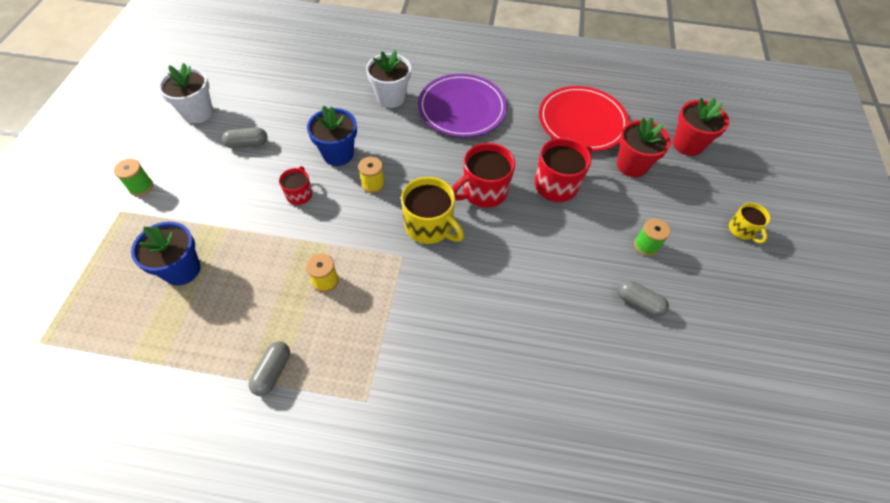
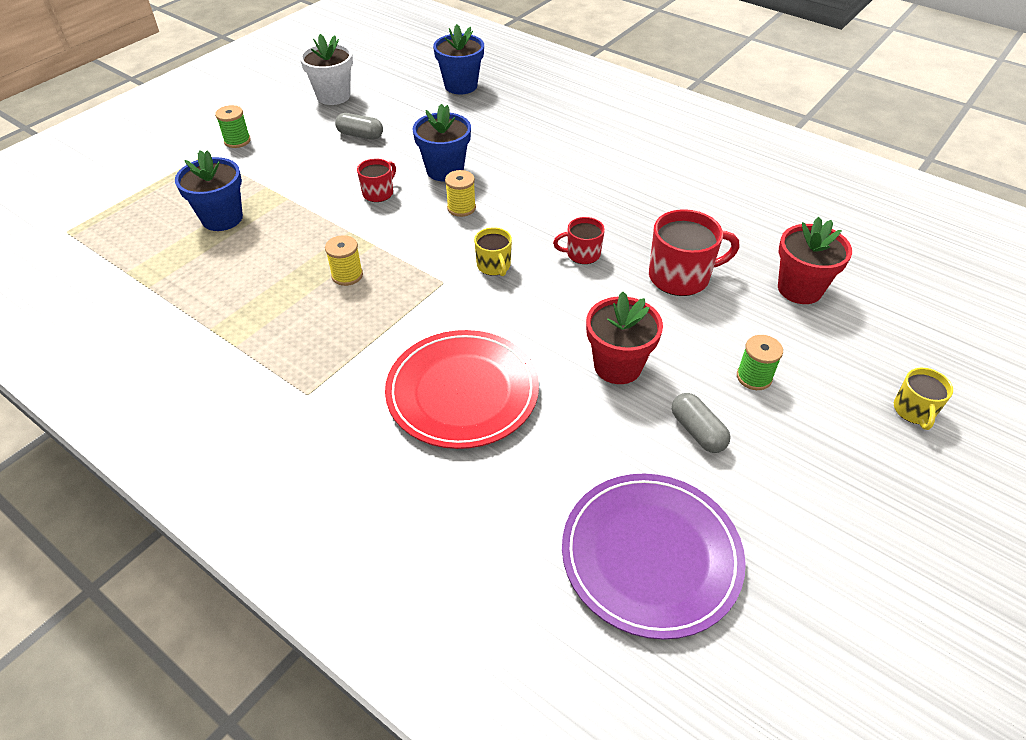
camera: 30 degrees right, 10 degrees down
grey capsule [249,341,290,396] -> none
white flower pot [366,50,411,108] -> none
yellow mug [401,177,464,244] -> yellow mug [474,227,512,276], size x0.57
purple plate [418,74,507,137] -> purple plate moved to [562,474,746,640]
red mug [452,143,515,208] -> red mug [553,217,605,264], size x0.57
red plate [539,86,629,151] -> red plate moved to [385,330,539,449]
red flower pot [673,98,729,156] -> red flower pot moved to [586,292,663,384]
none -> blue flower pot [433,24,484,94]

